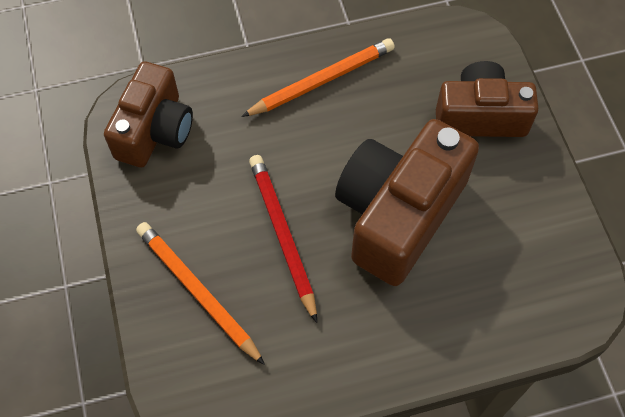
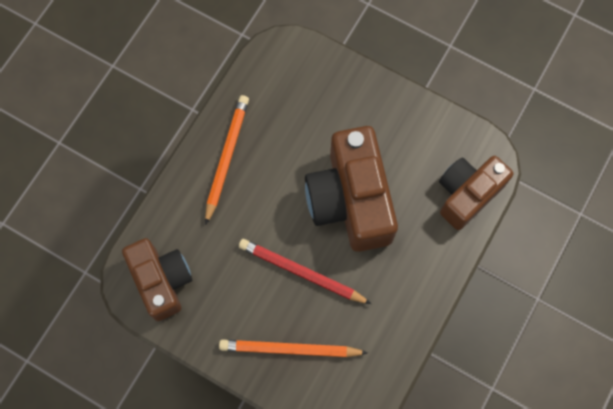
camera: 45 degrees left, 10 degrees up
brown camera [436,61,539,137] -> brown camera moved to [439,156,513,230]

